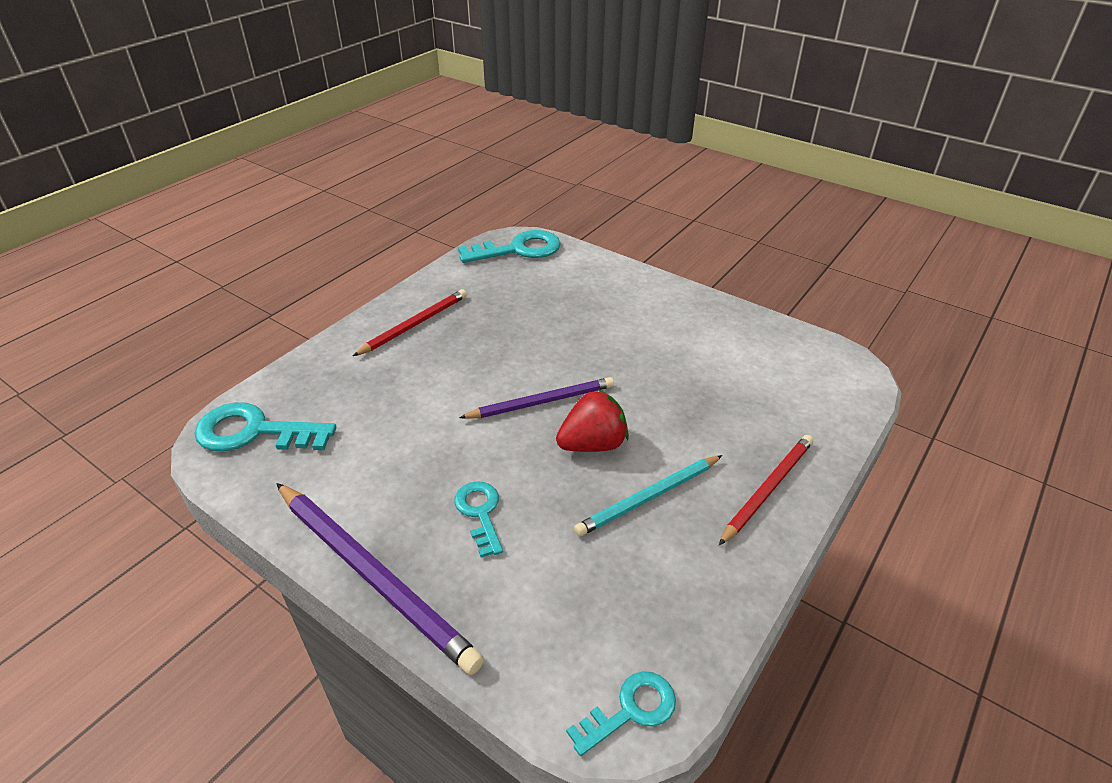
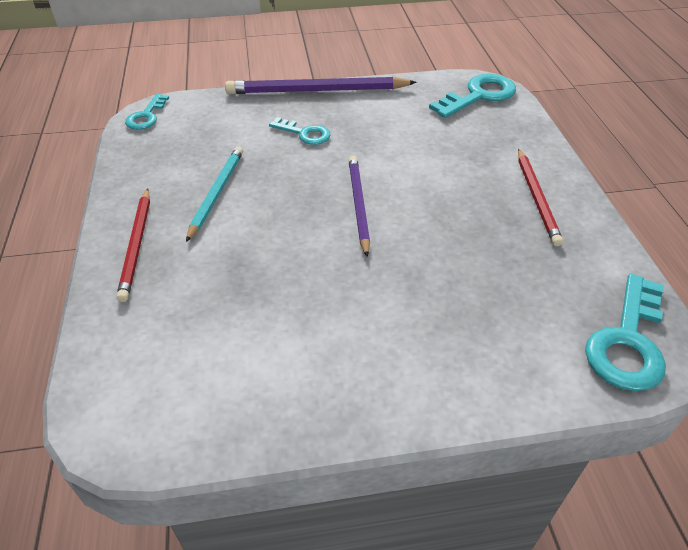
camera: 135 degrees right, 5 degrees up
purple pencil [459,377,614,419] -> purple pencil turned 150 degrees clockwise [349,156,370,257]
red strawberry [556,389,629,452] -> none

